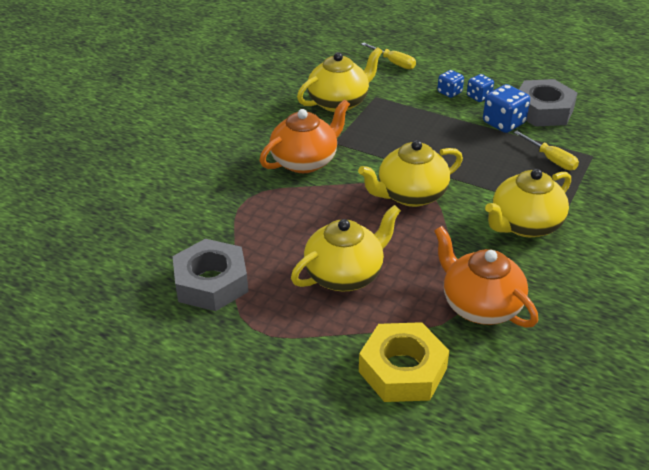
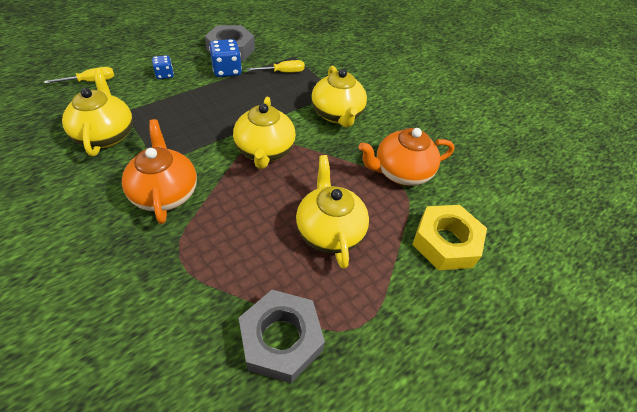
camera: 70 degrees left, 10 degrees up
blue dice [467,74,494,102] -> none

